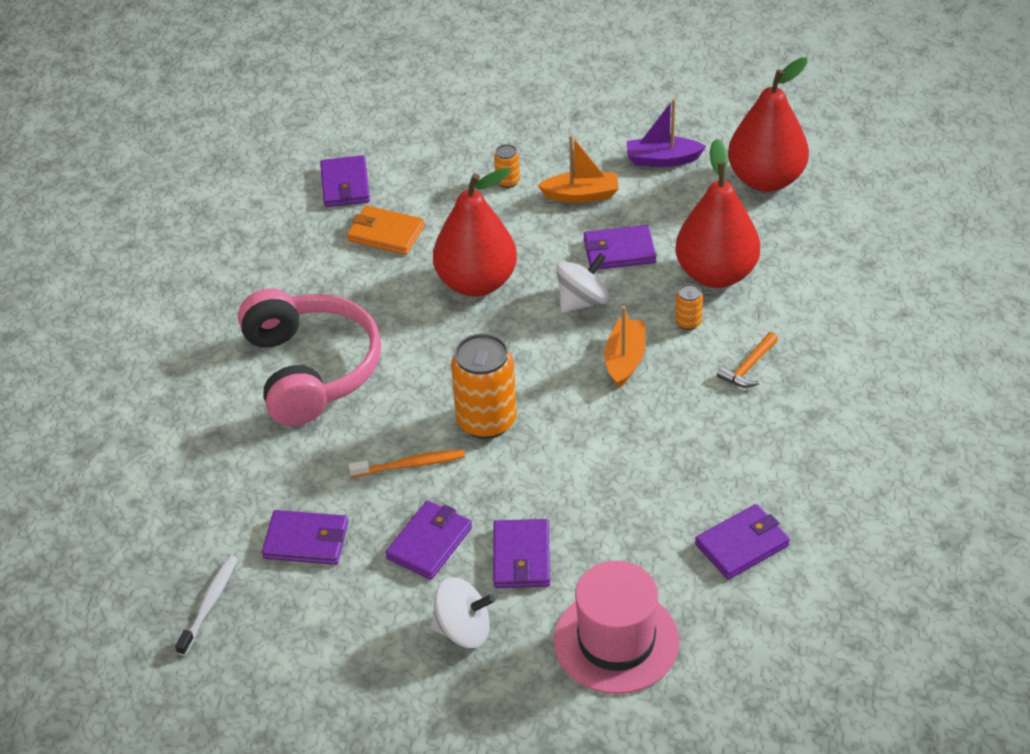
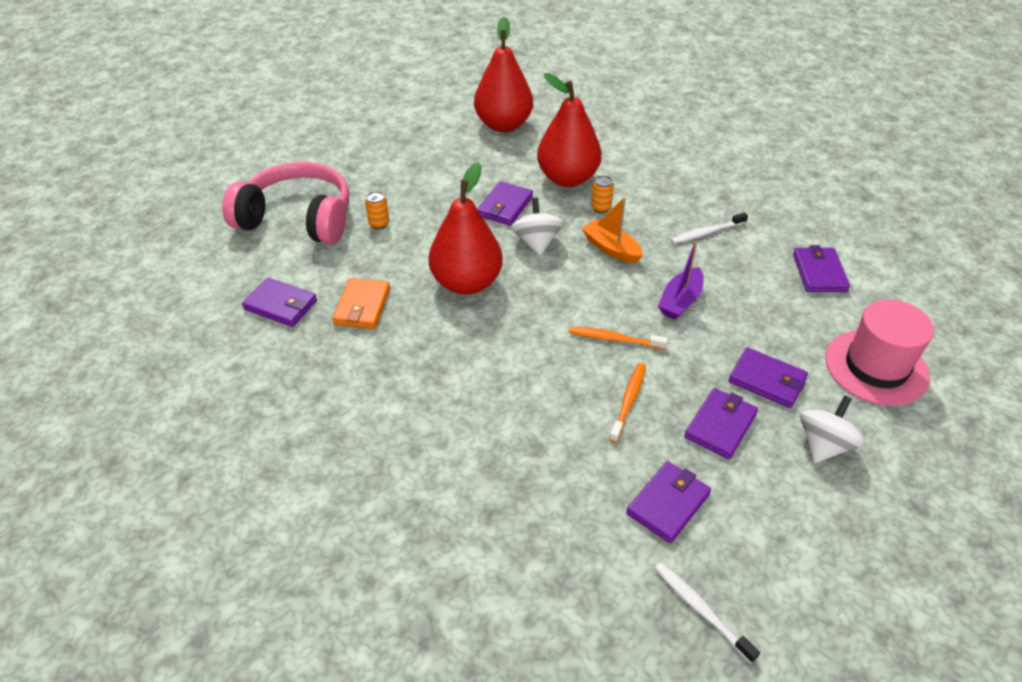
camera: 60 degrees left, 0 degrees up
pink headphones [238,289,381,426] -> pink headphones moved to [222,162,349,244]
orange wallet [347,205,425,255] -> orange wallet turned 45 degrees counterclockwise [332,278,390,329]
purple wallet [385,501,472,580] -> purple wallet turned 60 degrees clockwise [684,388,758,459]
orange can [451,333,517,439] -> orange toothbrush [569,327,668,349]
orange boat [537,135,619,203] -> none
purple boat [627,99,706,167] -> purple boat moved to [658,241,703,320]
orange hammer [717,332,778,388] -> none
none -> white toothbrush [671,212,748,244]

